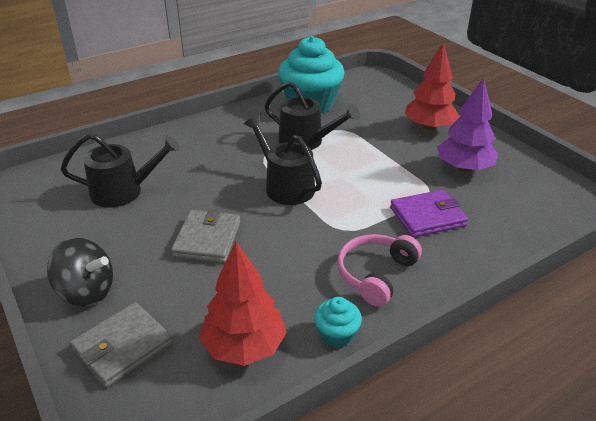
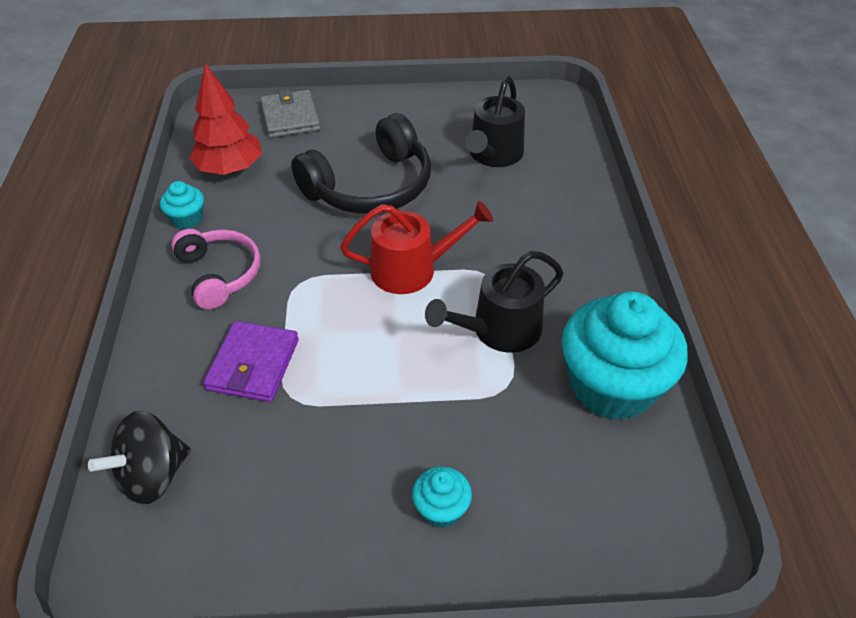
camera: 120 degrees right, 10 degrees up
black spinning top [47,238,113,306] -> black spinning top moved to [88,411,191,505]
grey wallet [171,209,240,263] -> black headphones [291,113,431,214]
black watering can [244,115,322,205] -> red watering can [340,201,493,294]
red tree [405,43,460,131] -> turquoise cupcake [412,466,472,528]
purple tree [437,77,498,172] -> none

